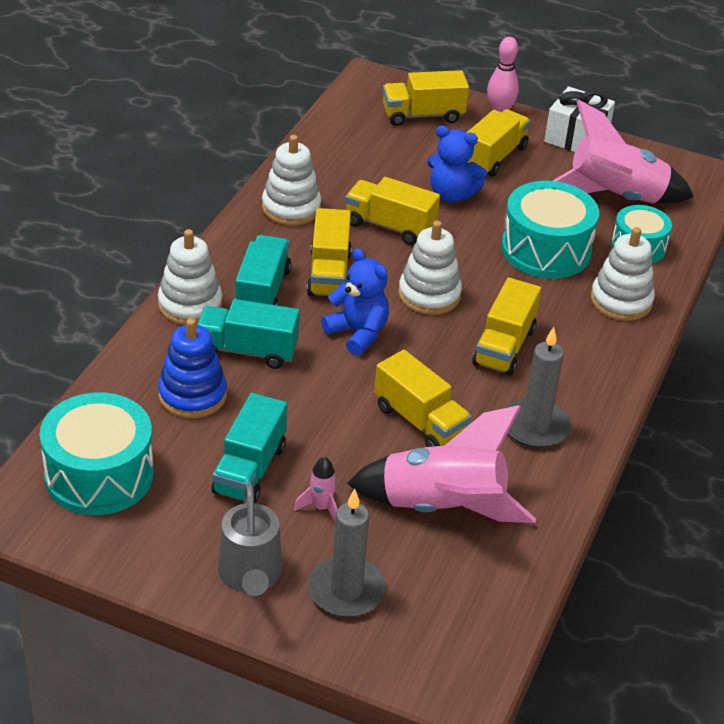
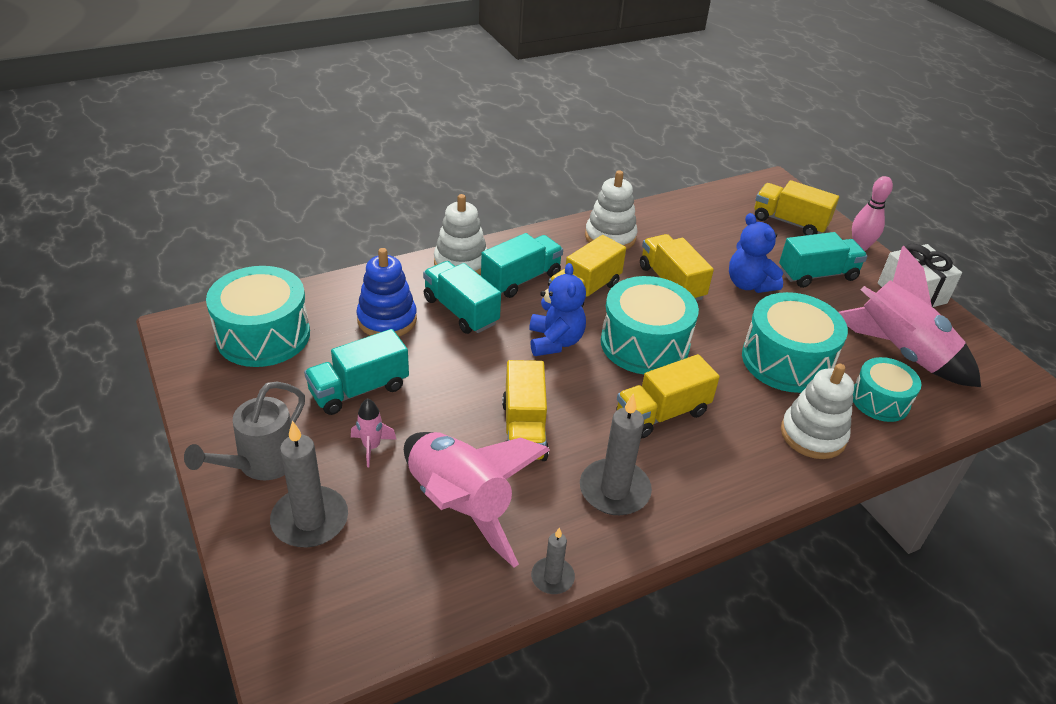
camera: 40 degrees right, 0 degrees up
white stacking toy [398,221,462,315] -> turquoise drum [601,276,699,374]
yellow truck [466,109,531,176] -> turquoise truck [779,232,868,288]
none -> grey candle [531,528,575,594]

